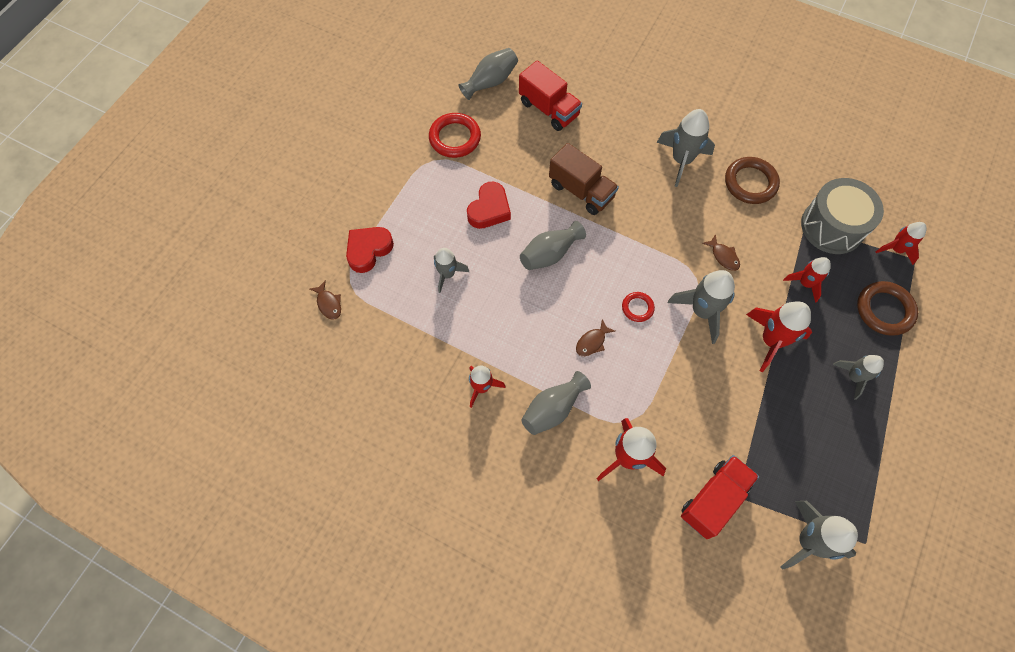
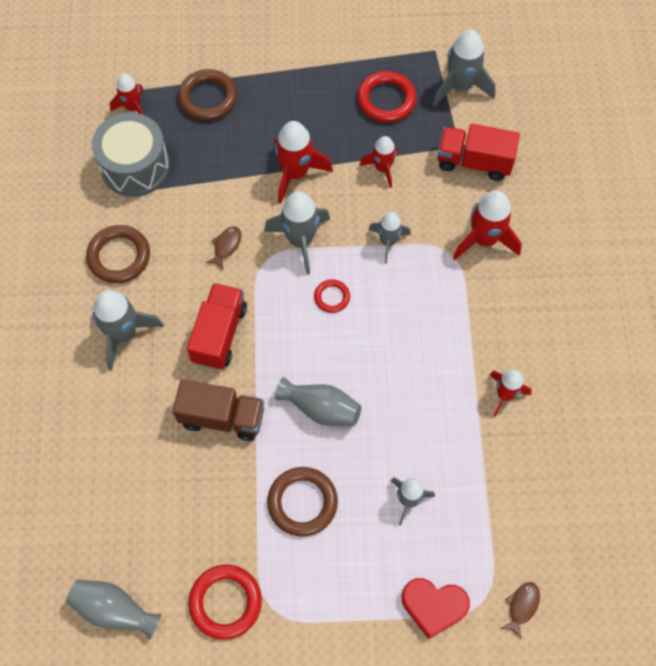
camera: 120 degrees left, 0 degrees up
red heart [467,182,511,229] -> brown ring [267,467,338,537]
red truck [519,60,582,131] -> red truck moved to [187,283,247,370]
grey vase [521,371,591,435] -> none
brown truck [549,143,619,215] -> brown truck turned 90 degrees clockwise [173,379,264,441]
brown fish [576,319,616,356] -> none
red rocket [783,257,831,303] -> red rocket moved to [359,136,398,188]
grey rocket [833,355,884,400] -> grey rocket moved to [369,212,411,264]
none -> red ring [357,71,417,123]

